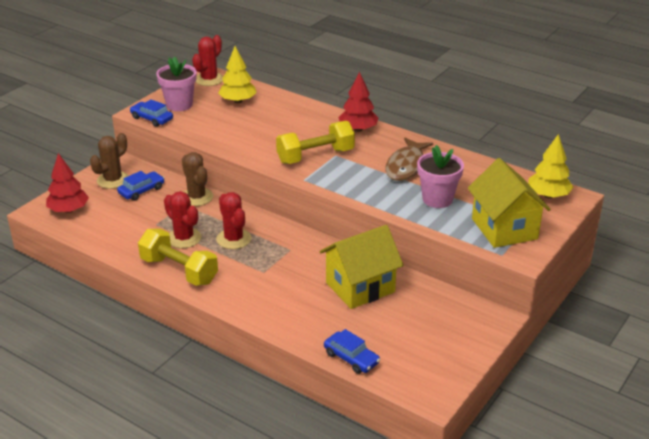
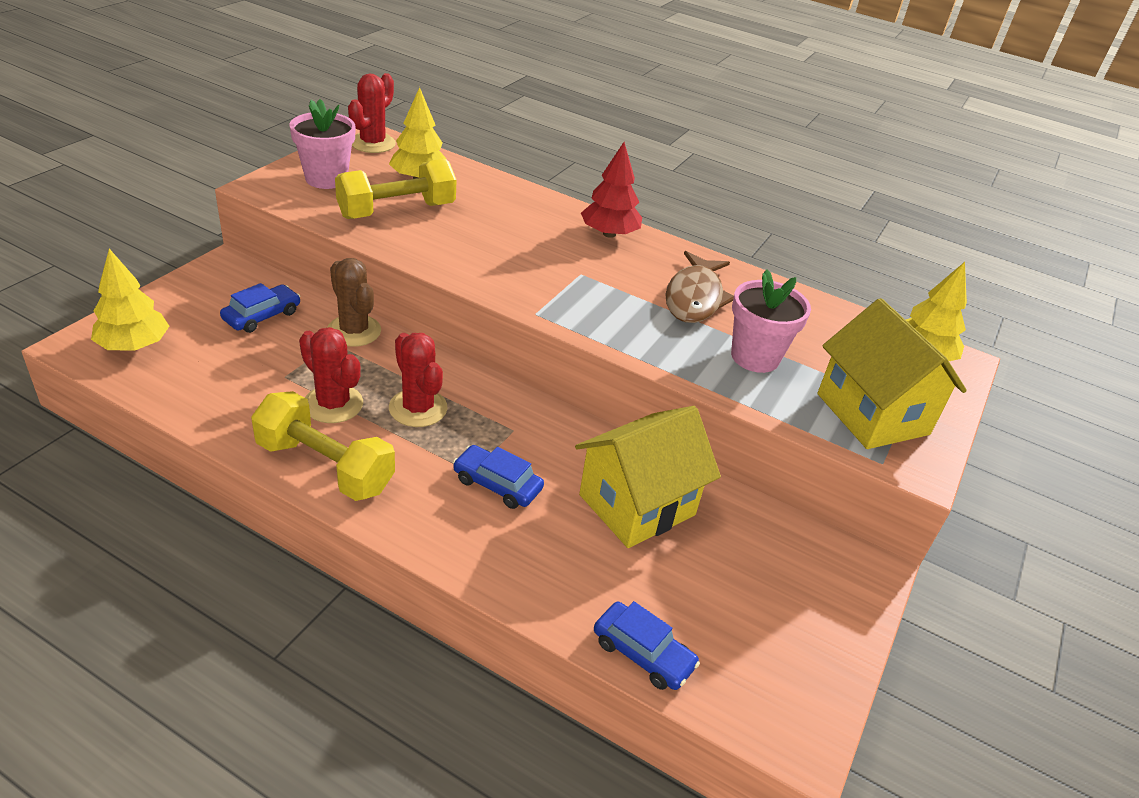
camera: 10 degrees left, 5 degrees up
red tree [46,153,89,213] -> yellow tree [91,249,169,351]
brown cactus [90,133,129,189] -> none
blue car [130,99,173,127] -> blue car moved to [453,445,544,509]
yellow dumbbell [276,121,355,164] -> yellow dumbbell moved to [335,159,457,219]

